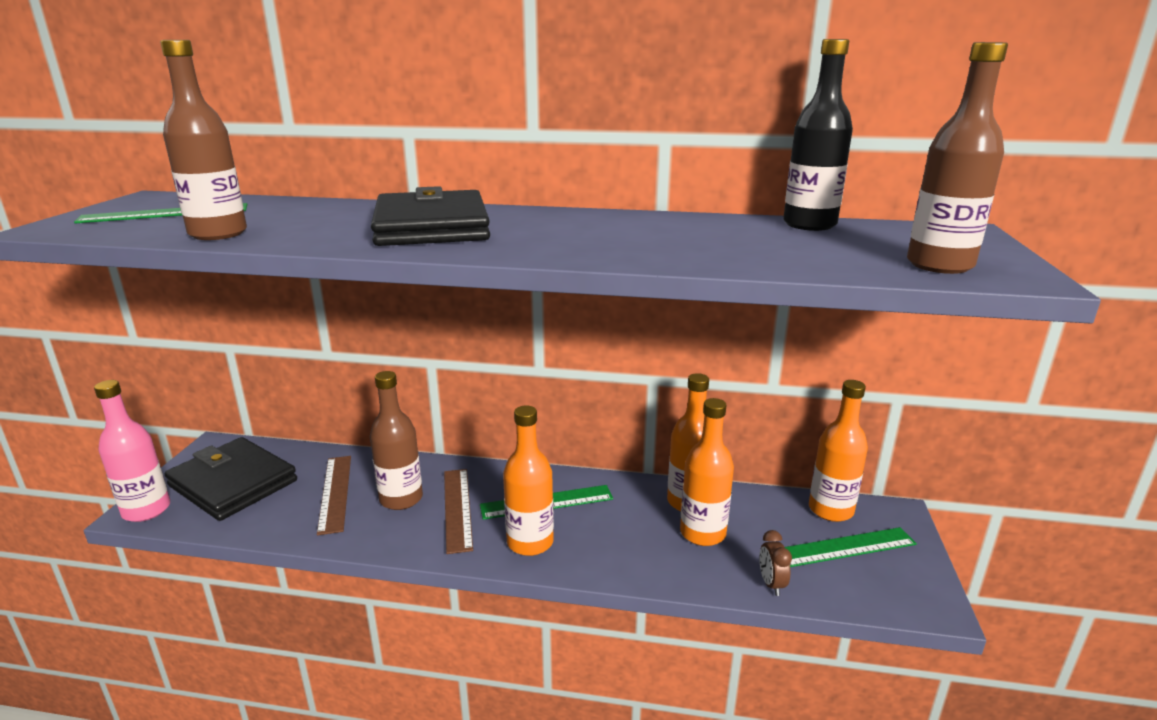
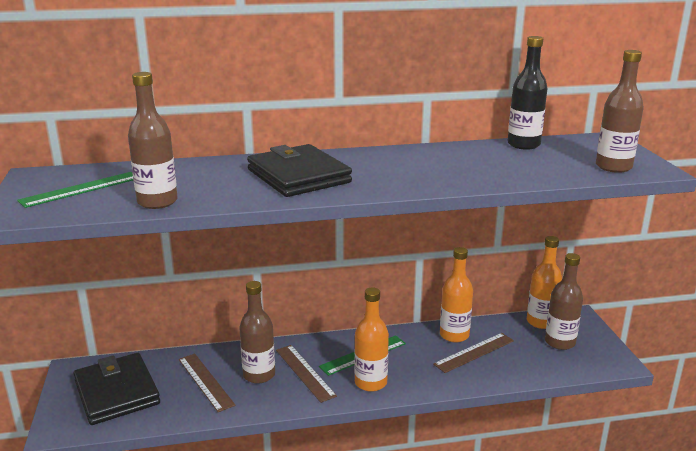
camera: 20 degrees left, 0 degrees up
pink bottle [94,380,170,522] -> none
black wallet [165,437,297,521] -> black wallet turned 45 degrees clockwise [73,353,160,425]
orange bottle [680,398,734,546] -> brown ruler [433,333,514,373]
brown clock [759,530,792,596] -> none
green ruler [785,527,917,567] -> brown bottle [545,253,583,350]

